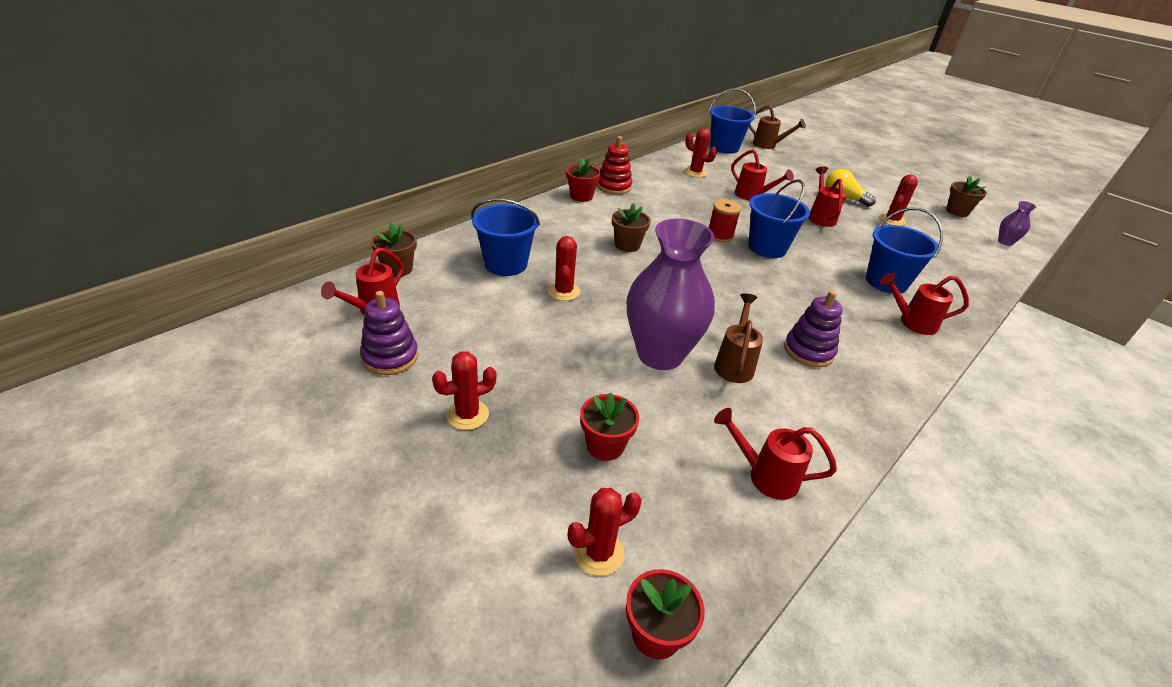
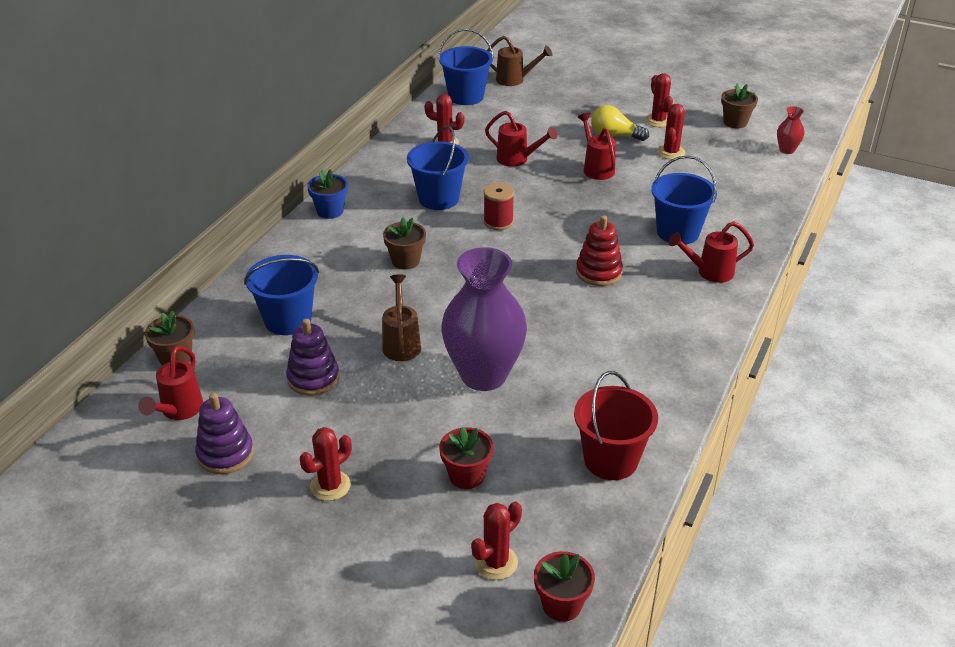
camera: 15 degrees left, 0 degrees up
red cactus [548,236,580,301] -> red cactus moved to [645,73,673,127]
red flower pot [566,158,601,202] -> blue flower pot [307,169,348,219]
red stacking toy [597,136,632,195] -> red stacking toy moved to [576,215,623,286]
brown watering can [714,293,763,383] -> brown watering can moved to [382,274,421,361]
red watering can [714,408,837,500] -> red bucket [574,371,658,480]
blue bucket [748,179,810,258] -> blue bucket moved to [407,126,469,210]
purple stacking toy [784,291,842,367] -> purple stacking toy moved to [286,319,340,396]
purple vase [998,201,1036,246] -> red vase [777,106,804,154]

